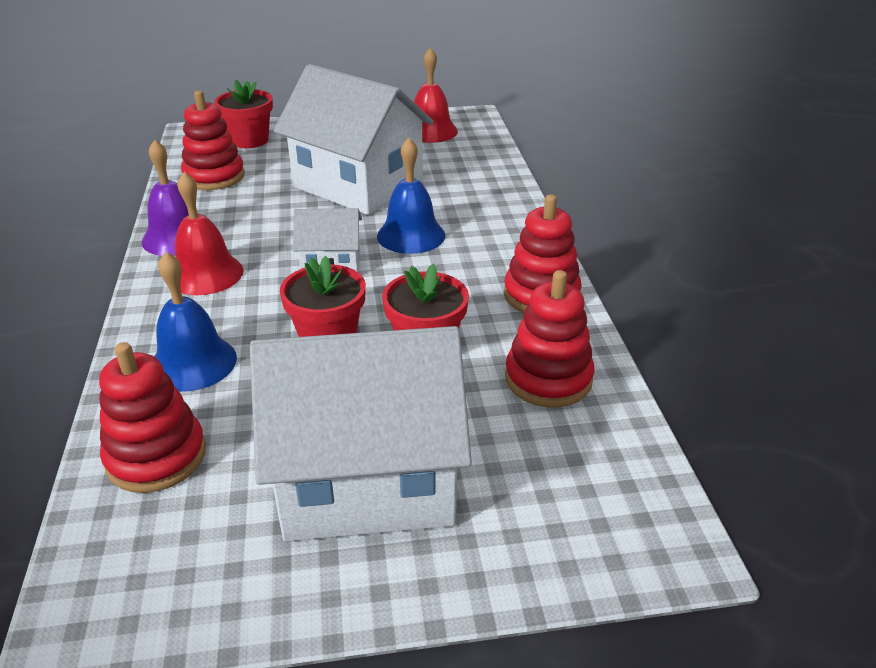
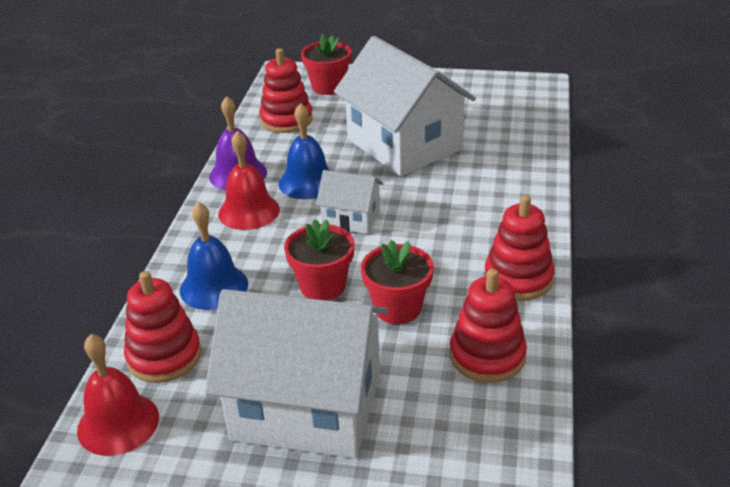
camera: 20 degrees right, 0 degrees up
blue bell [377,138,445,254] -> blue bell moved to [279,103,331,199]
red bell [414,48,458,143] -> red bell moved to [77,334,159,456]

